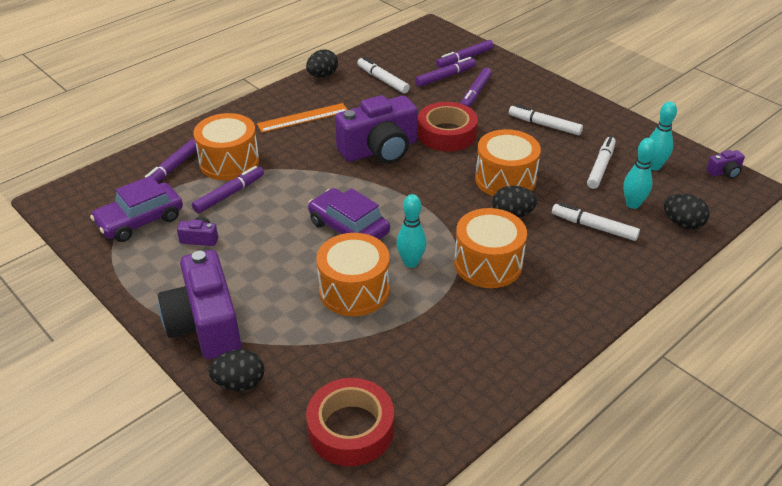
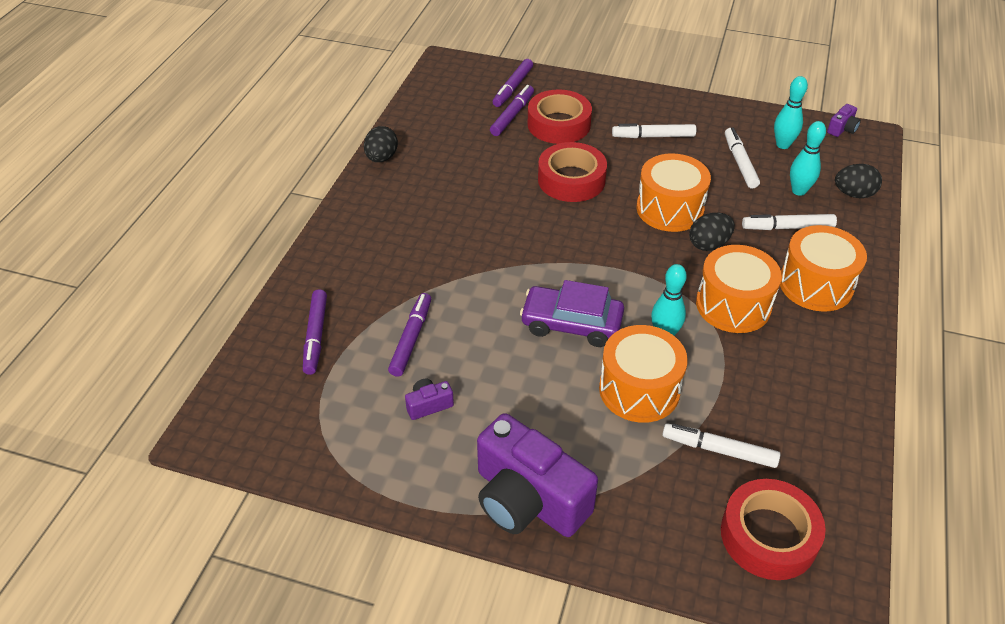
camera: 30 degrees left, 5 degrees up
purple car [90,176,183,242] -> none
orange drum [194,113,259,180] -> orange drum moved to [780,225,867,312]
black egg [208,350,264,391] -> none
orange ruler [257,103,348,133] -> none
purple camera [335,95,418,164] -> none
white marker [357,57,410,94] -> white marker moved to [662,423,780,468]
purple marker [460,68,492,107] -> red tape [528,89,592,144]

